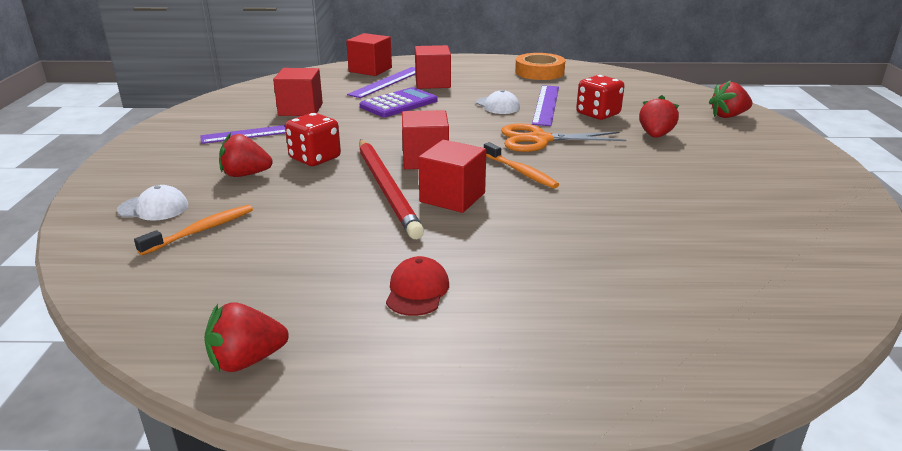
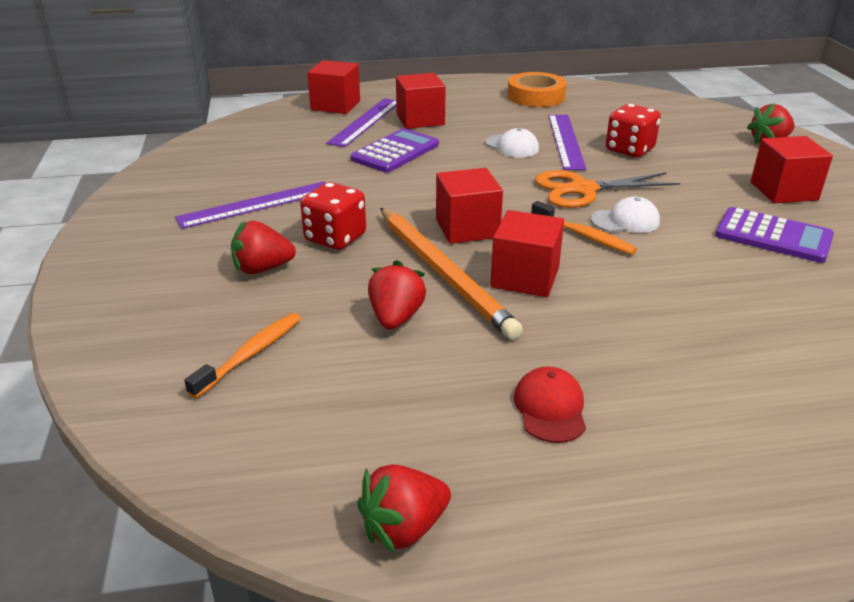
camera: 10 degrees left, 5 degrees up
white cap [117,185,188,221] -> white cap moved to [591,196,660,233]
red cube [273,68,323,116] -> red cube moved to [751,136,833,203]
red pencil [359,139,424,239] -> orange pencil [380,208,523,340]
red strawberry [639,95,679,138] -> red strawberry moved to [368,260,426,330]
none -> purple calculator [715,207,834,263]

